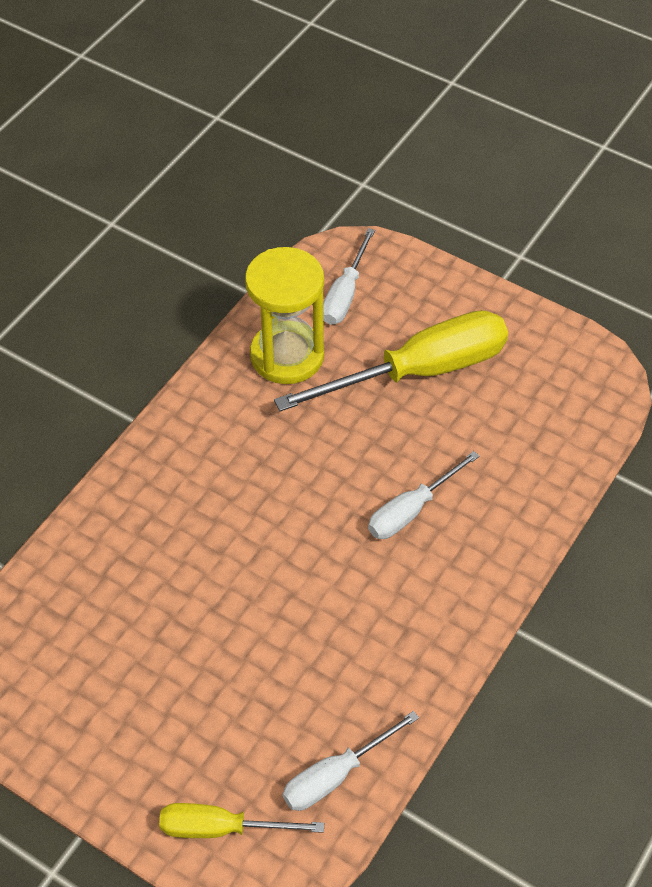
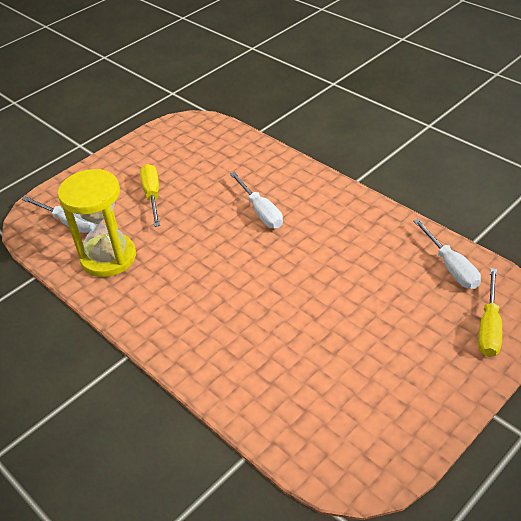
camera: 75 degrees left, 10 degrees down
yellow screwdriver [274,310,508,412] -> yellow screwdriver [140,164,160,227], size x0.54

